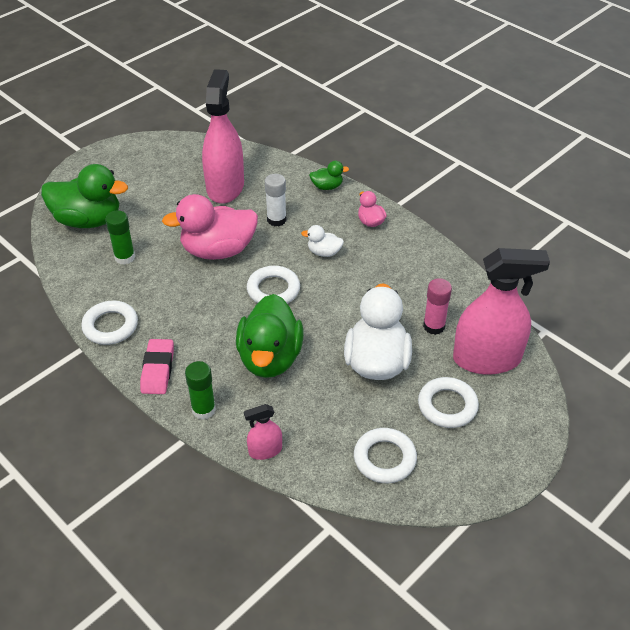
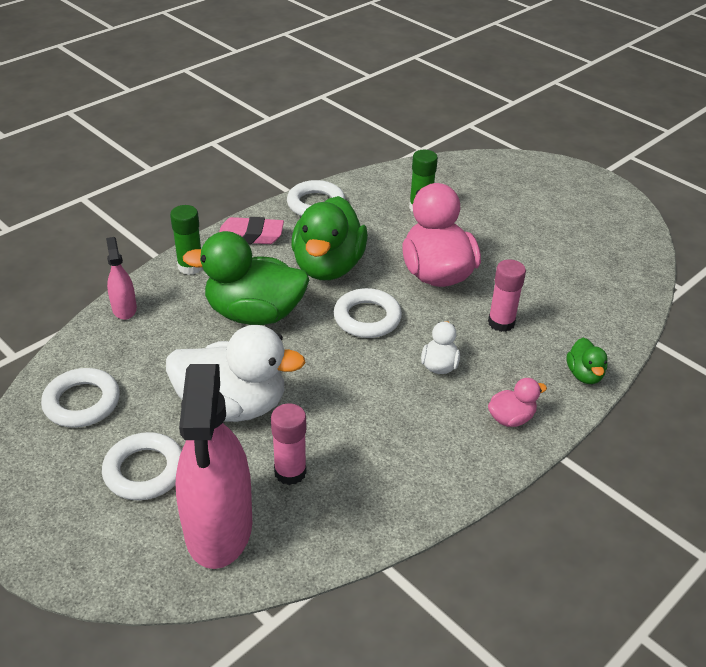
camera: 90 degrees right, 5 degrees down
green duck [41,164,128,228] -> green duck moved to [291,196,368,280]
pink spray bottle [202,69,244,204] -> none
white glue stick [265,174,286,226] -> pink glue stick [488,259,526,332]

